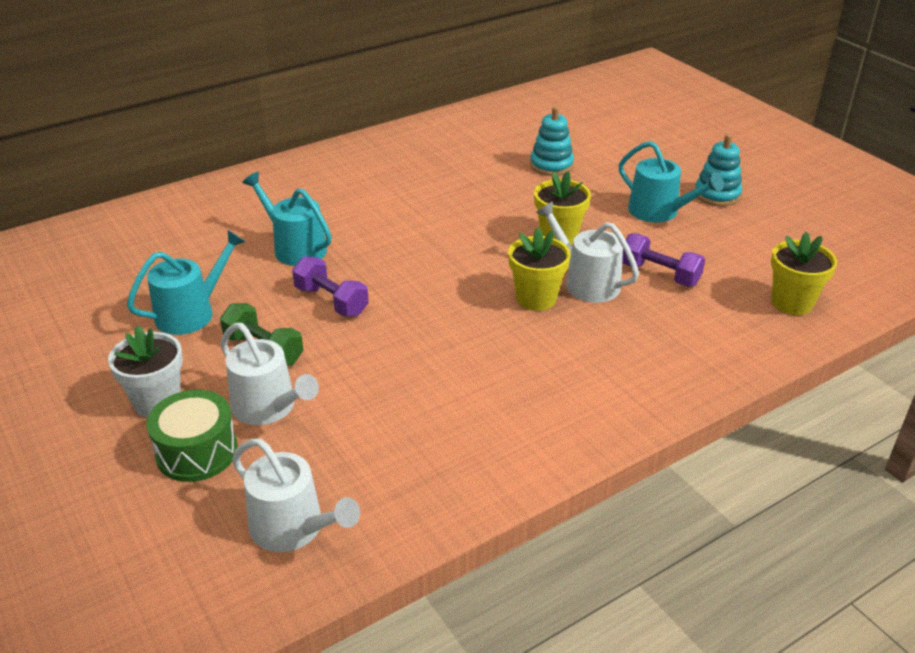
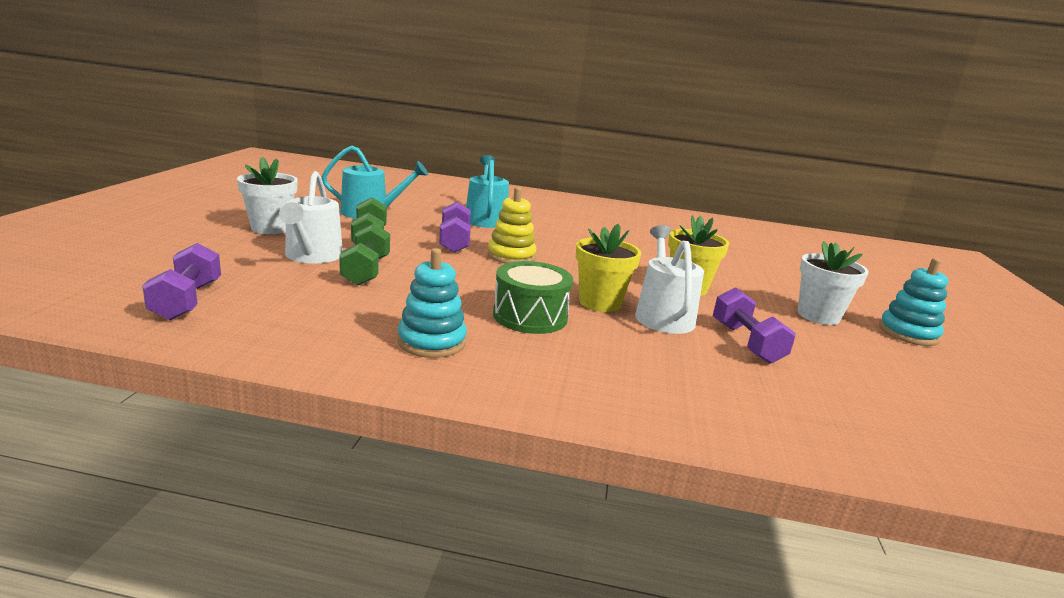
camera: 40 degrees right, 15 degrees down
green drum [146,390,238,482] -> green drum moved to [493,261,573,334]
white watering can [232,439,360,552] -> purple dumbbell [142,243,221,320]
turquoise stacking toy [530,106,574,176] -> turquoise stacking toy moved to [398,248,467,358]
turquoise watering can [619,141,724,223] -> white flower pot [798,241,869,325]
yellow flower pot [771,232,837,315] -> none
none -> green dumbbell [339,223,390,285]
none -> yellow stacking toy [488,187,537,264]

